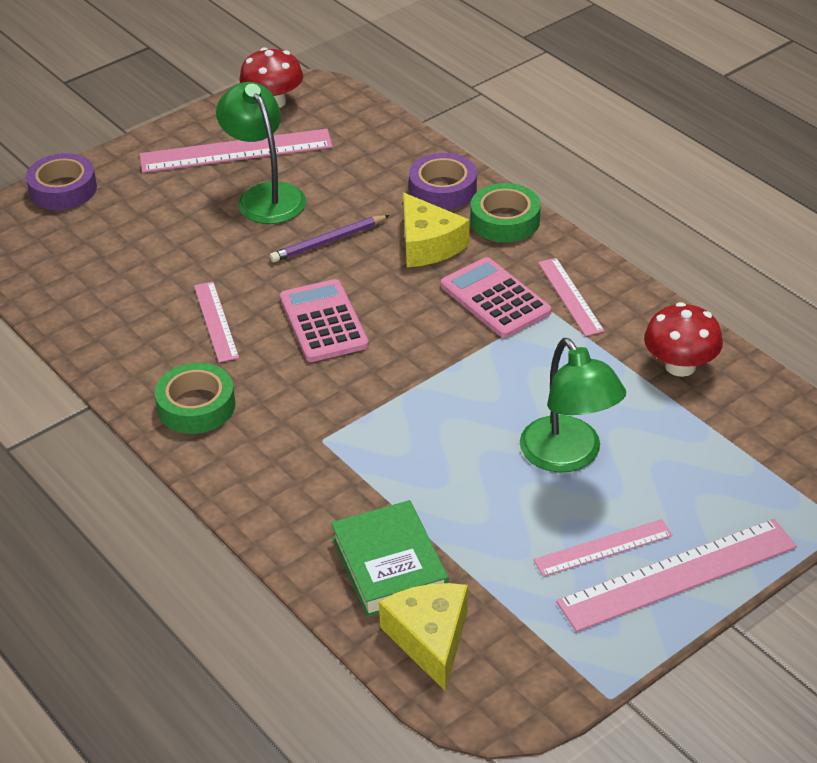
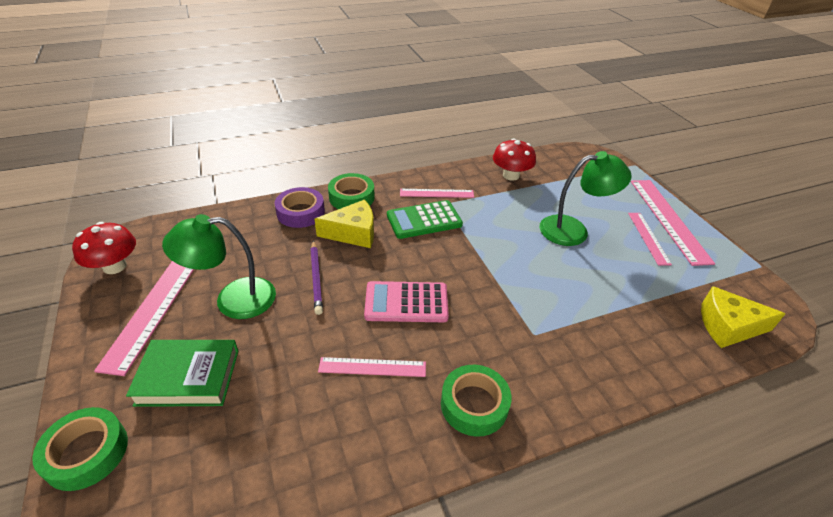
camera: 75 degrees left, 0 degrees up
purple tape [26,153,97,210] -> green tape [32,407,128,491]
green book [331,500,449,617] -> green book moved to [126,340,239,407]
pink calculator [441,257,552,338] -> green calculator [387,200,463,239]

